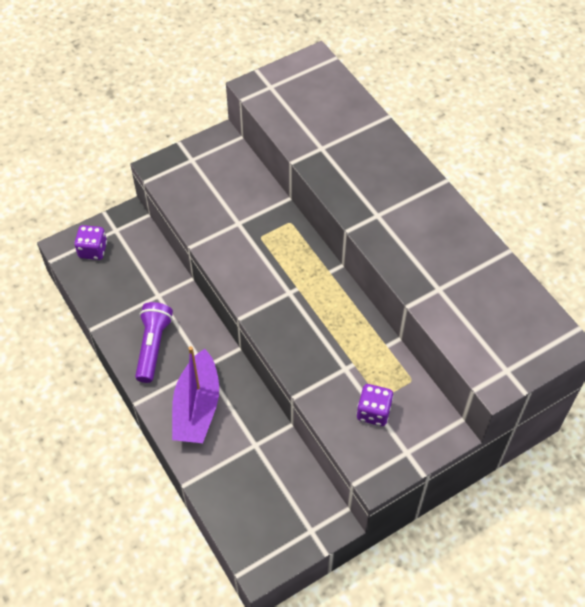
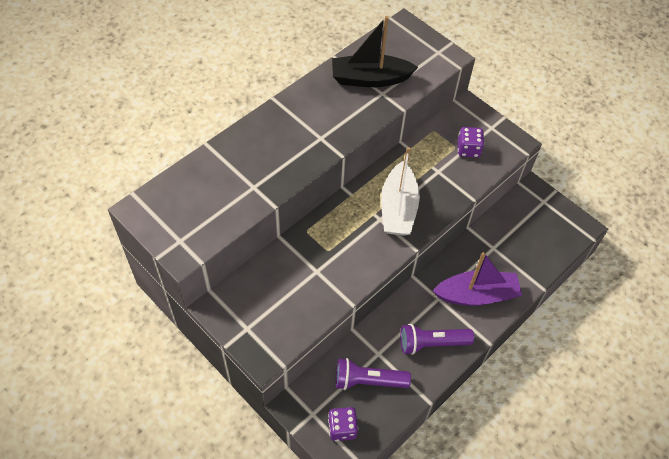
camera: 105 degrees left, 0 degrees up
none -> black boat [332,16,418,87]
none -> purple flashlight [336,358,411,390]
none -> white boat [381,147,420,236]

